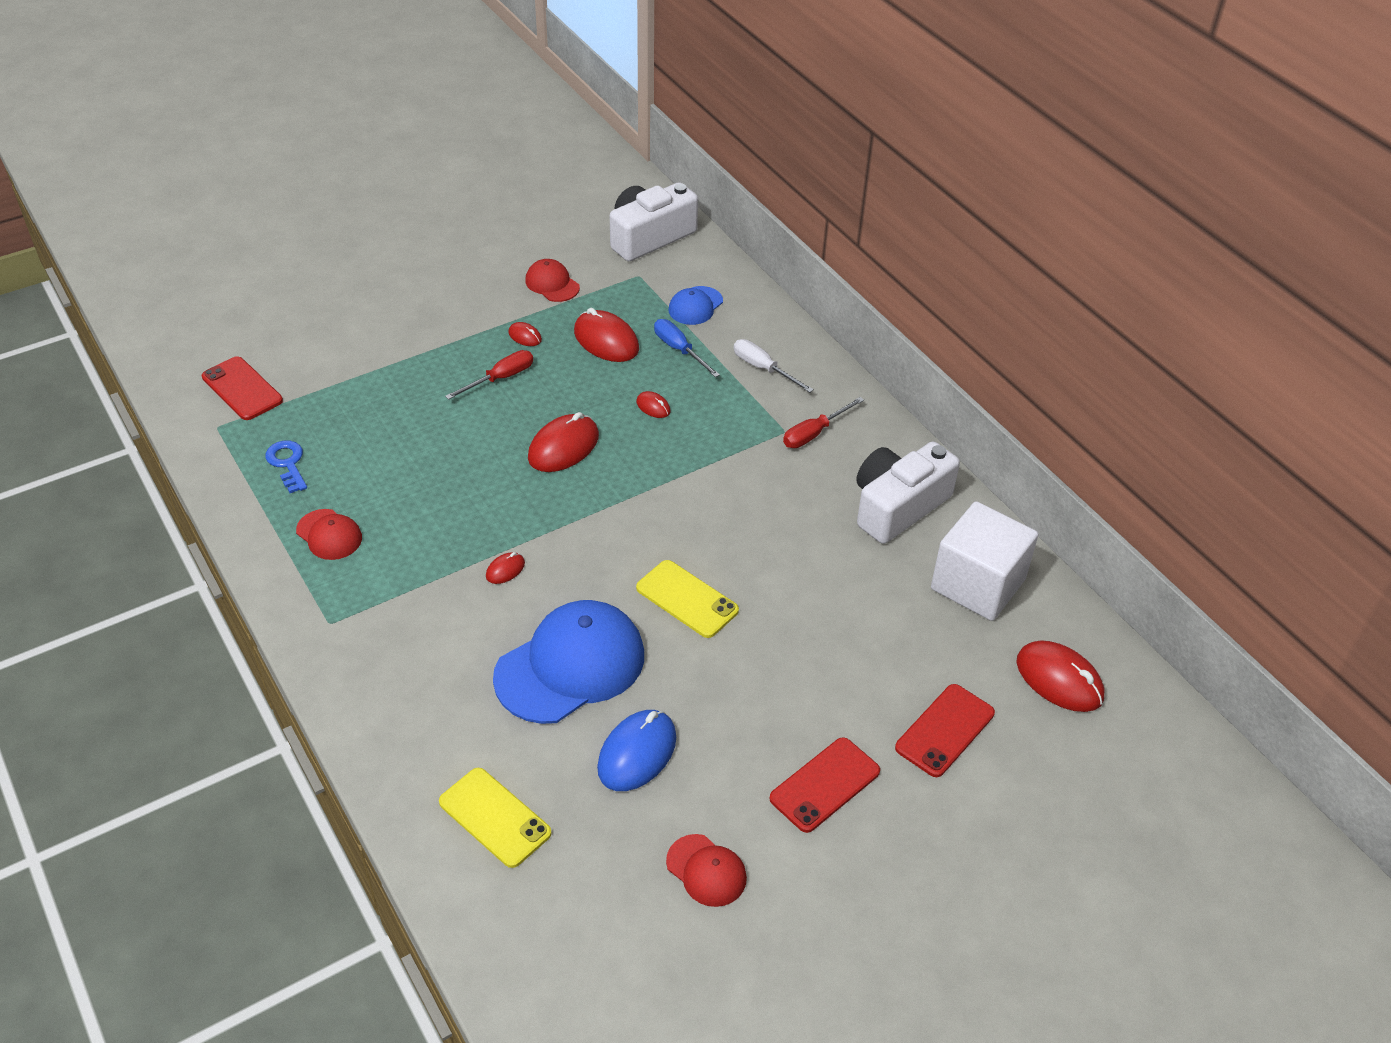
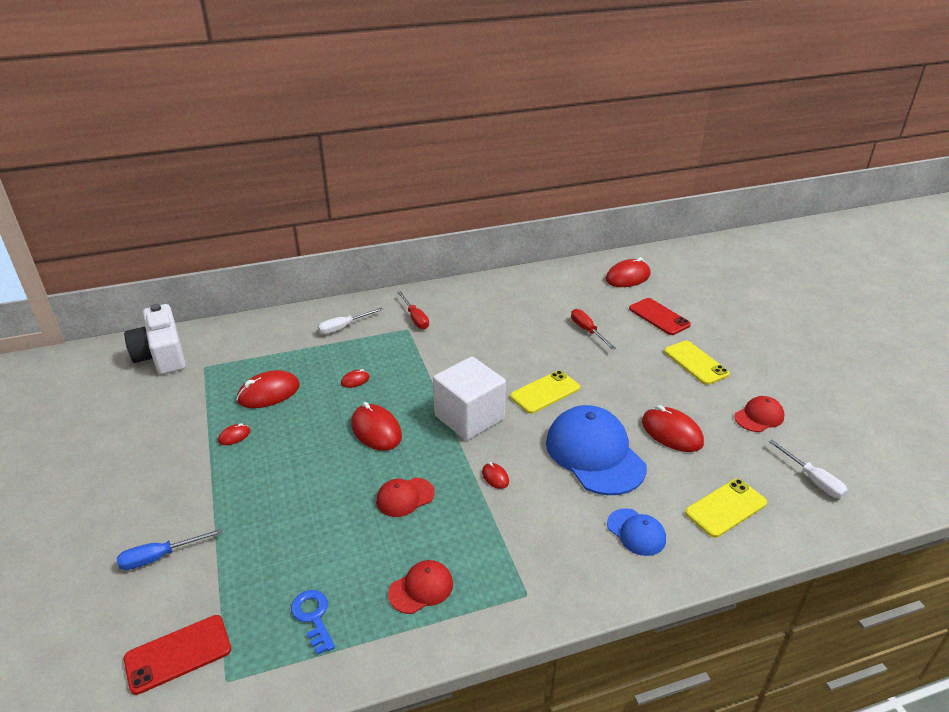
camera: 75 degrees left, 10 degrees down
blue key [265,441,307,493] -> blue key turned 75 degrees clockwise [291,590,335,655]
red screwdriver [445,350,533,400] -> red screwdriver moved to [571,309,616,350]
red cap [525,259,580,302] -> red cap moved to [376,478,435,517]
blue mouse [597,710,676,791] -> red mouse [642,405,704,452]
blue screwdriver [654,319,720,377] -> blue screwdriver moved to [117,529,222,570]
blue cap [669,286,723,325] -> blue cap moved to [607,508,666,556]
red phone [769,737,880,833] -> yellow phone [664,341,730,385]
white camera [856,441,960,544] -> none
white cube [931,501,1038,621] -> white cube moved to [433,356,506,441]
none -> white screwdriver [768,440,848,498]

